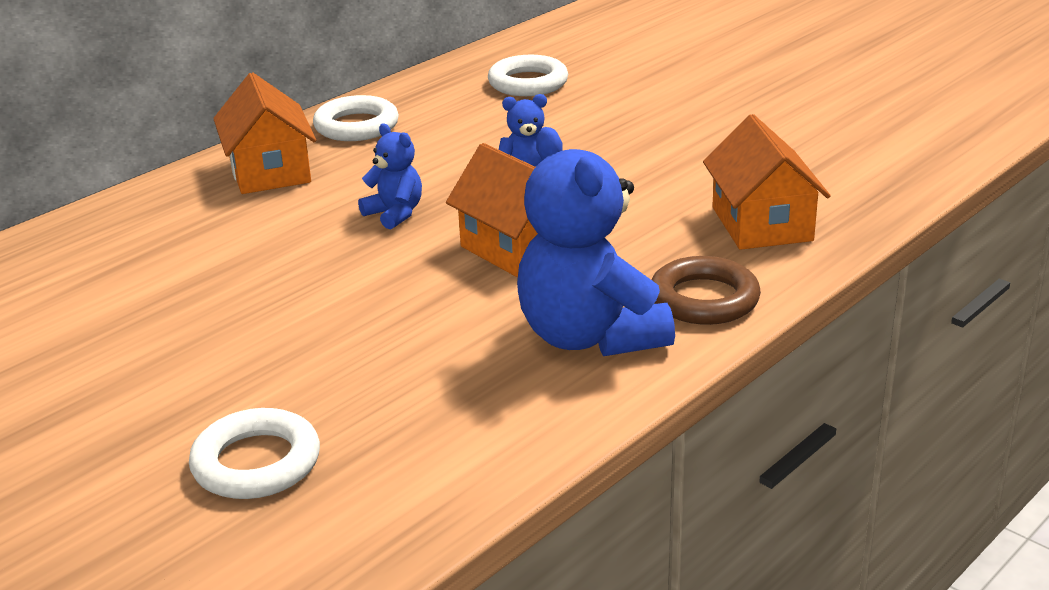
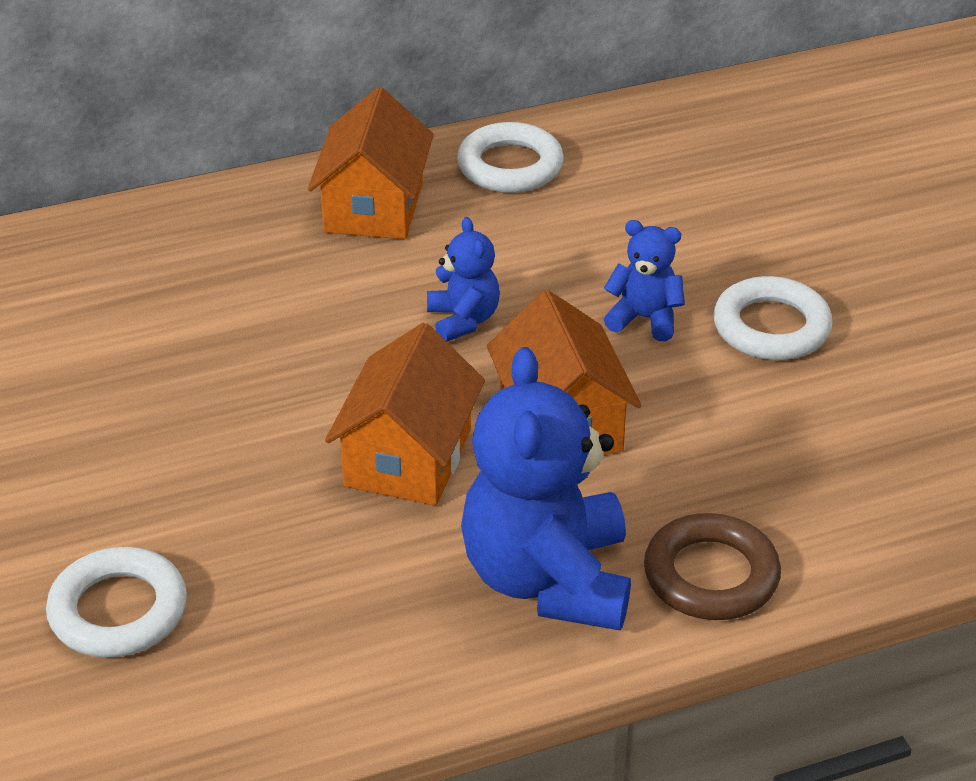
camera: 25 degrees right, 10 degrees up
white ring [488,55,568,96] -> white ring moved to [713,276,833,360]
orange house [703,114,831,250] -> orange house moved to [325,323,485,506]

